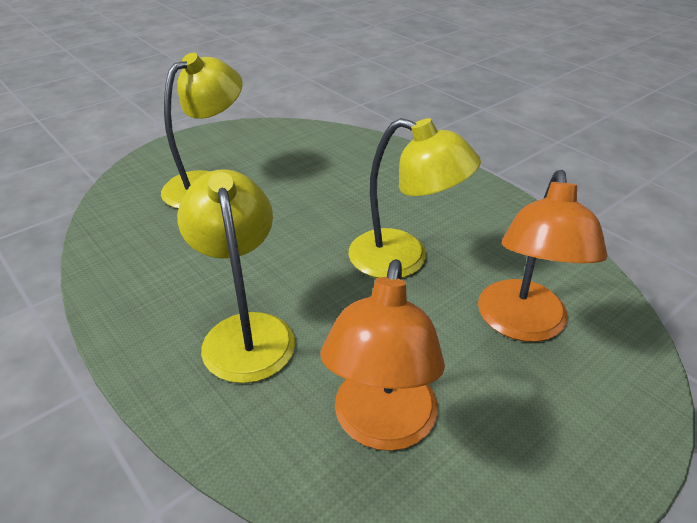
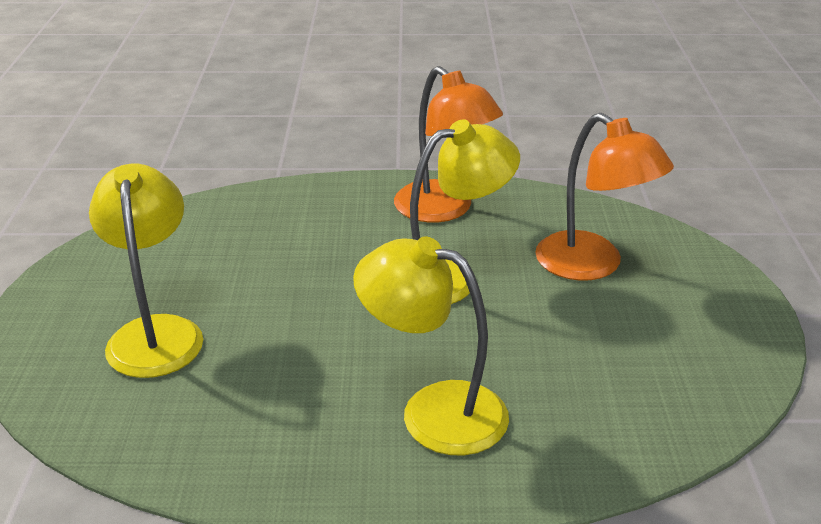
camera: 50 degrees left, 5 degrees down
orange lamp [320,259,445,451] -> orange lamp moved to [394,66,503,223]

